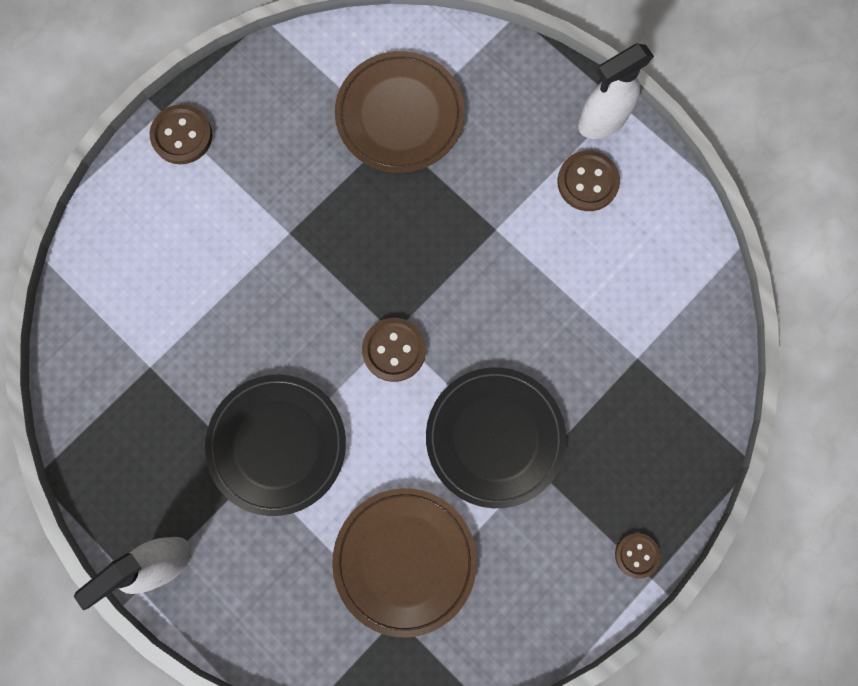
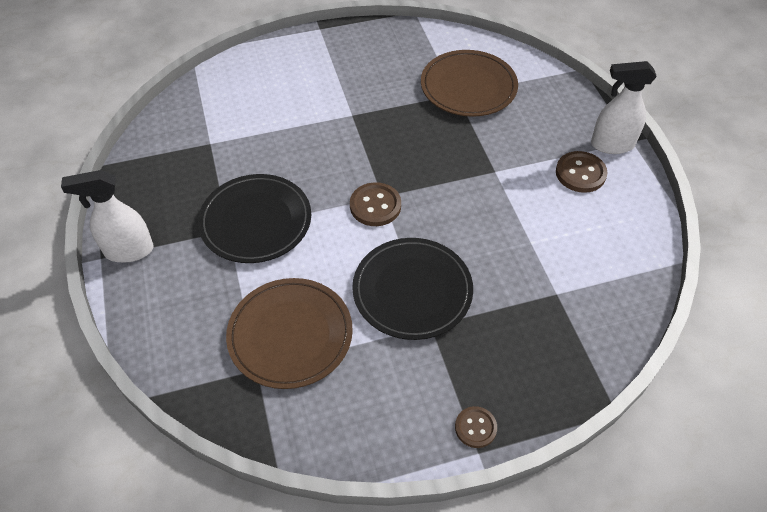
camera: 30 degrees right, 25 degrees down
brown button [149,104,213,164] -> none

